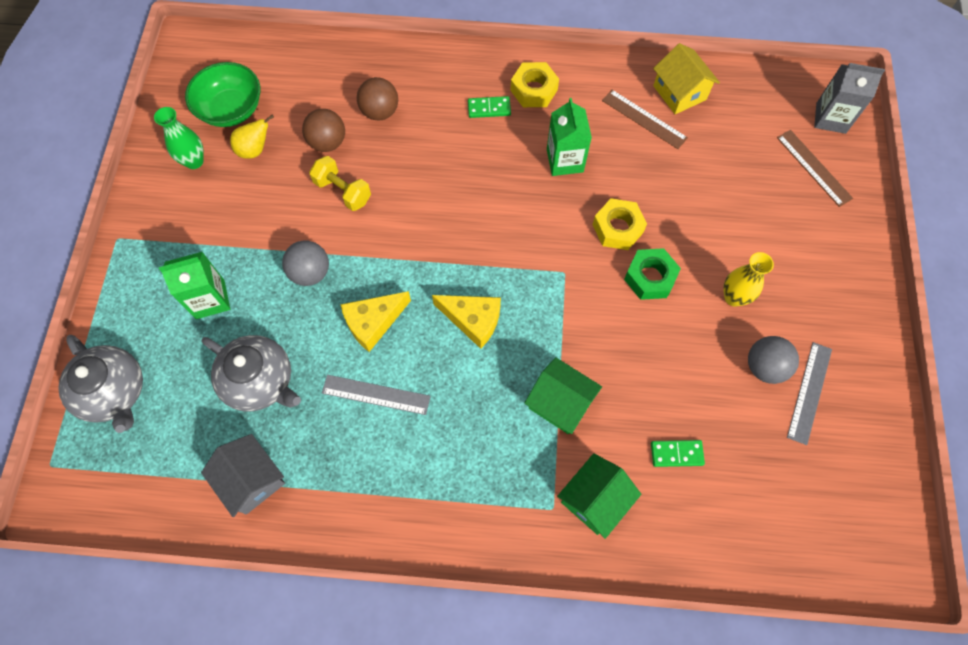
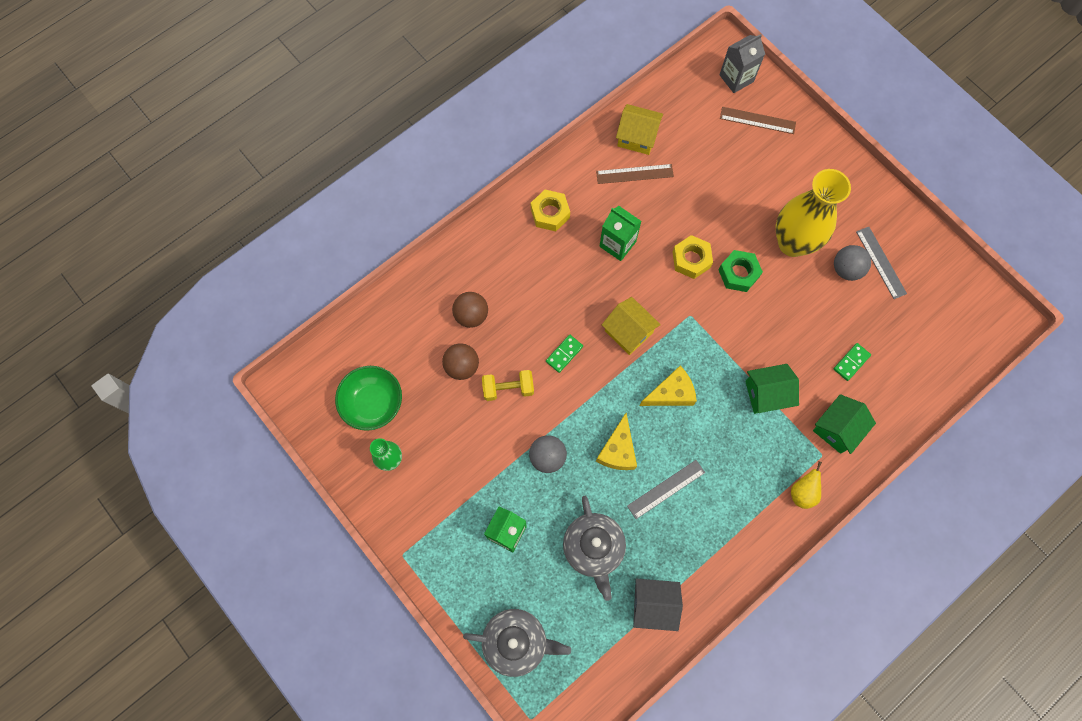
camera: 45 degrees left, 5 degrees up
grey teapot [202,335,301,412] -> grey teapot turned 90 degrees clockwise [563,496,626,601]
yellow pear [230,115,274,159] -> yellow pear moved to [791,462,822,509]
green domino [468,96,511,118] -> green domino moved to [546,335,583,373]
green house [557,453,641,539] -> green house turned 45 degrees clockwise [813,394,876,454]
yellow vase [723,252,774,307] -> yellow vase [776,169,851,257], size x2.00
none -> yellow house [602,297,661,355]

